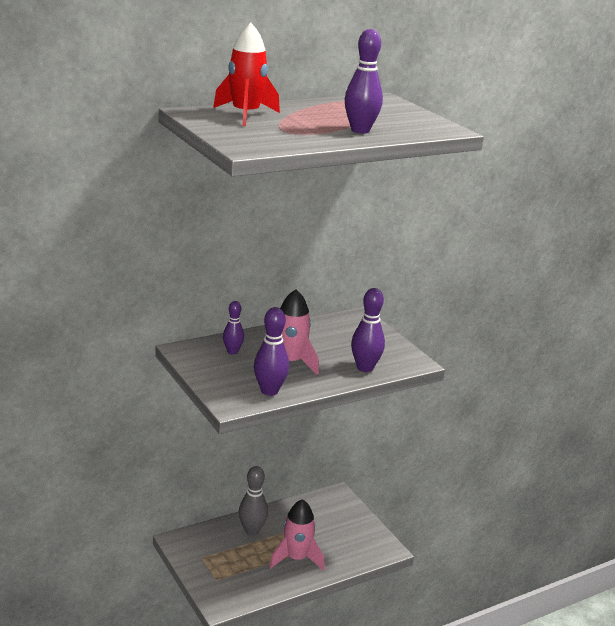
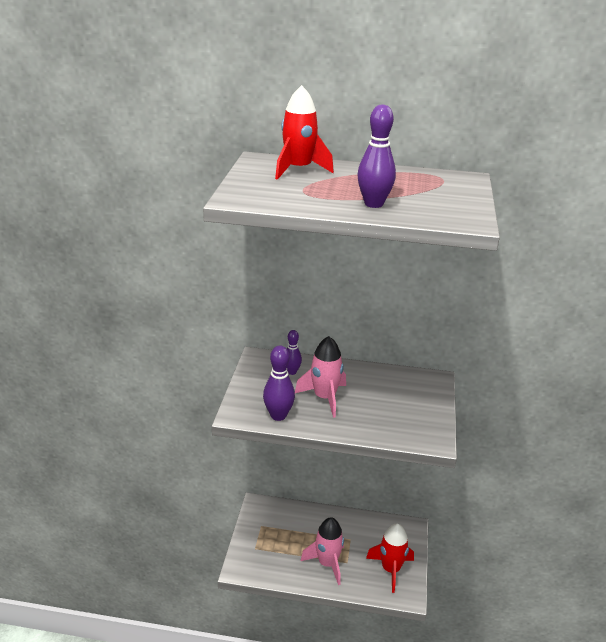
camera: 40 degrees right, 5 degrees up
grey bowling pin [239,466,268,535] -> none
purple bowling pin [351,288,385,372] -> none
none -> red rocket [366,523,414,593]

